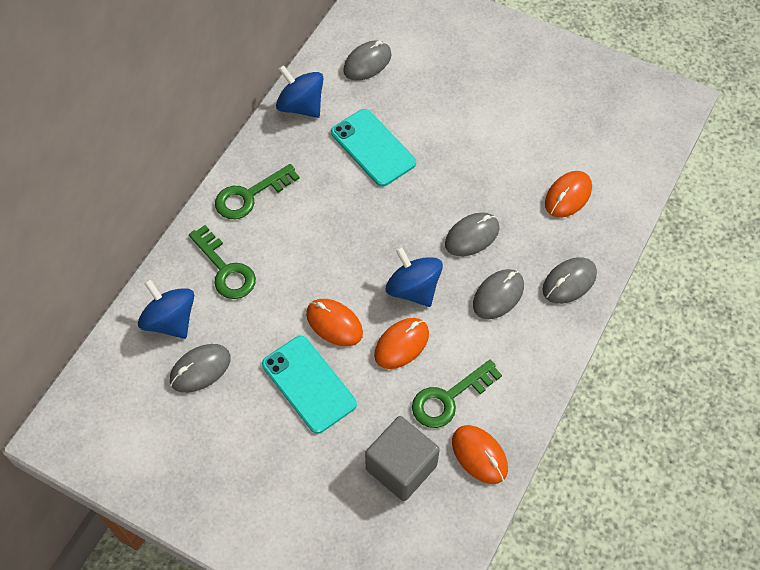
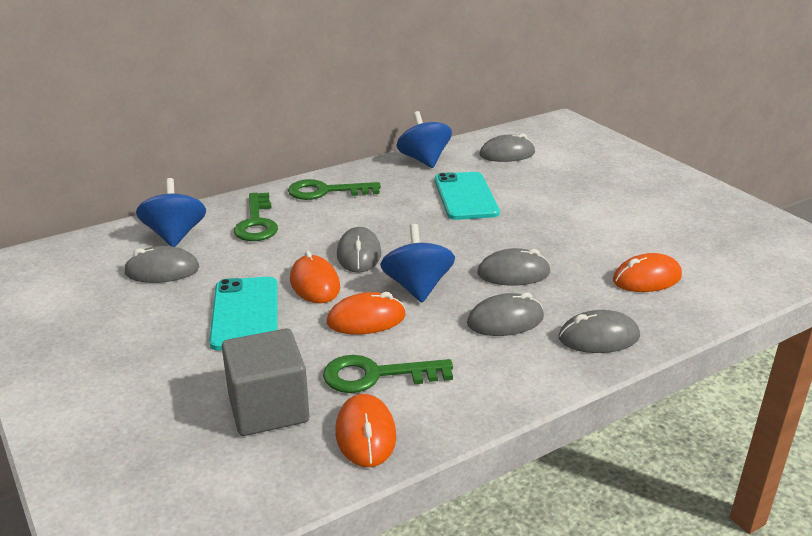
camera: 30 degrees right, 30 degrees down
none -> grey mouse [337,227,382,273]

